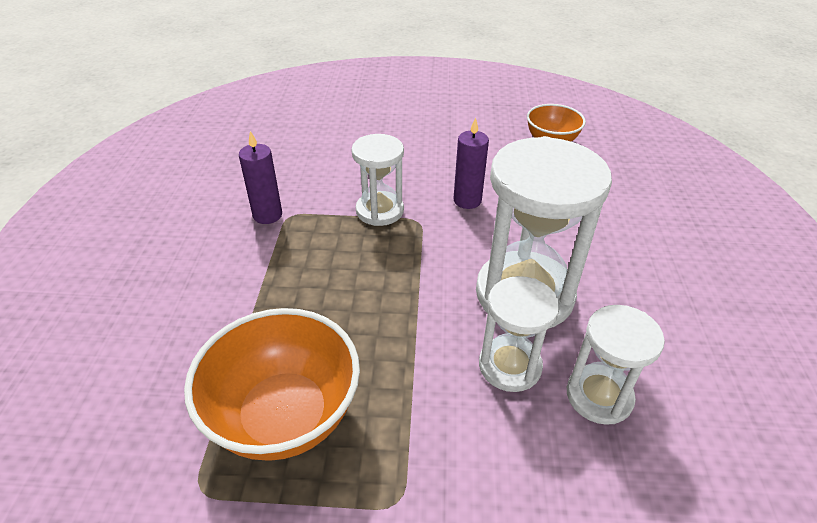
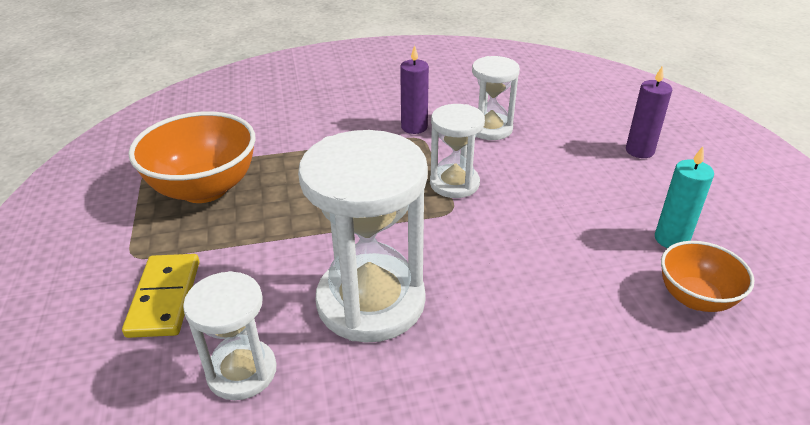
camera: 75 degrees right, 5 degrees down
purple candle [453,117,489,209] -> purple candle moved to [626,65,672,158]
white hourglass [479,276,560,392] -> white hourglass moved to [472,56,520,140]
none -> yellow domino [122,254,200,338]
none -> turquoise candle [655,146,714,248]

